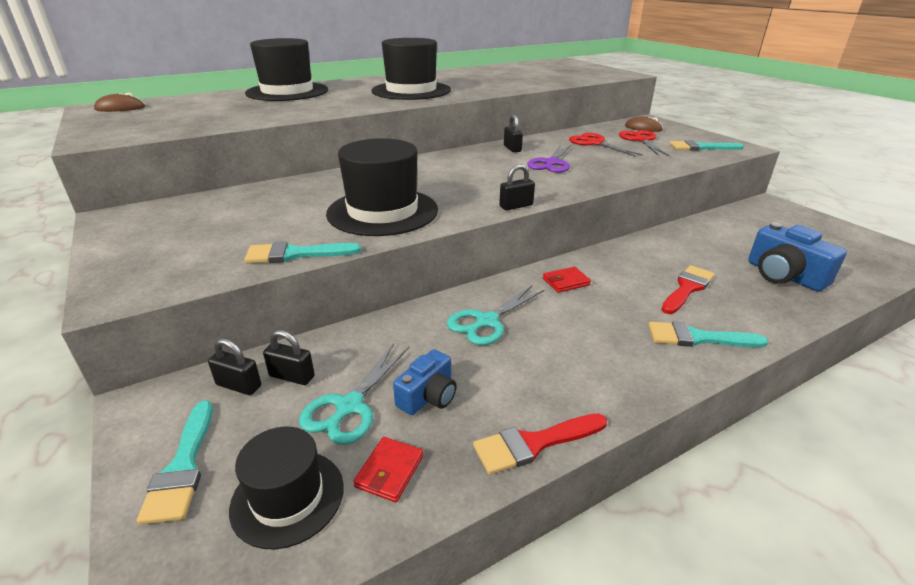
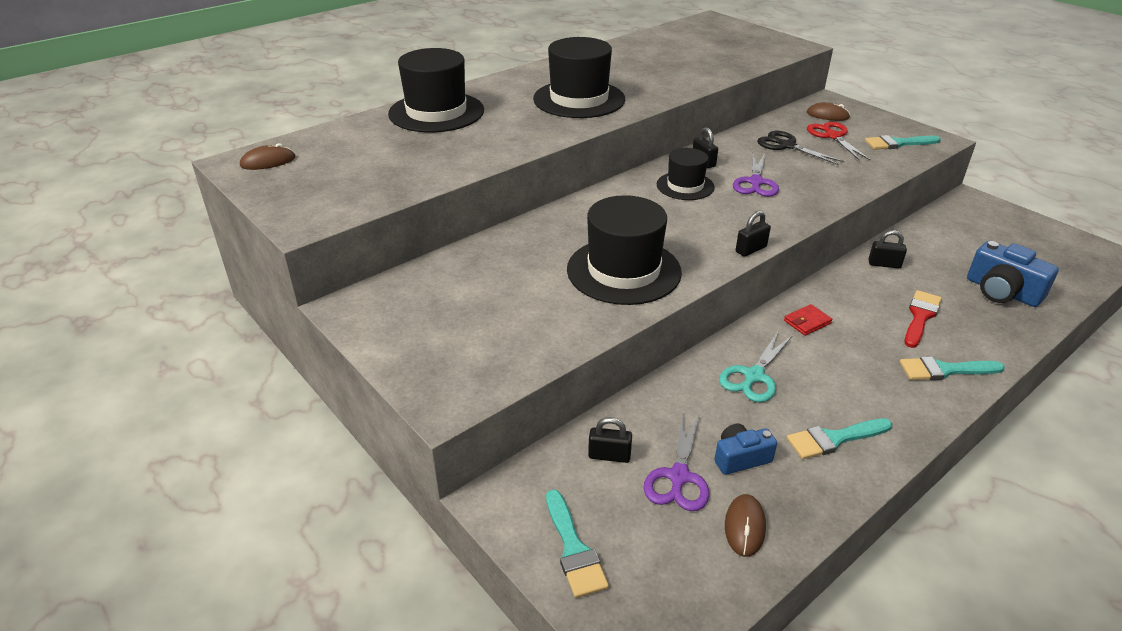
camera: 10 degrees left, 5 degrees up
black padlock [208,339,261,395] -> black padlock moved to [868,230,907,268]
black hat [229,427,344,549] -> black hat moved to [657,148,715,200]
turquoise brush [244,242,361,263] -> turquoise brush moved to [787,418,892,459]
turquoise scissors [299,343,409,445] -> purple scissors [644,413,710,511]
red wallet [353,437,423,502] -> brown mouse [725,494,766,557]
blue camera [393,349,457,415] -> blue camera turned 135 degrees counterclockwise [714,423,777,475]
red brush [473,413,607,475] -> none
red scissors [569,133,643,157] -> black scissors [757,131,845,165]

